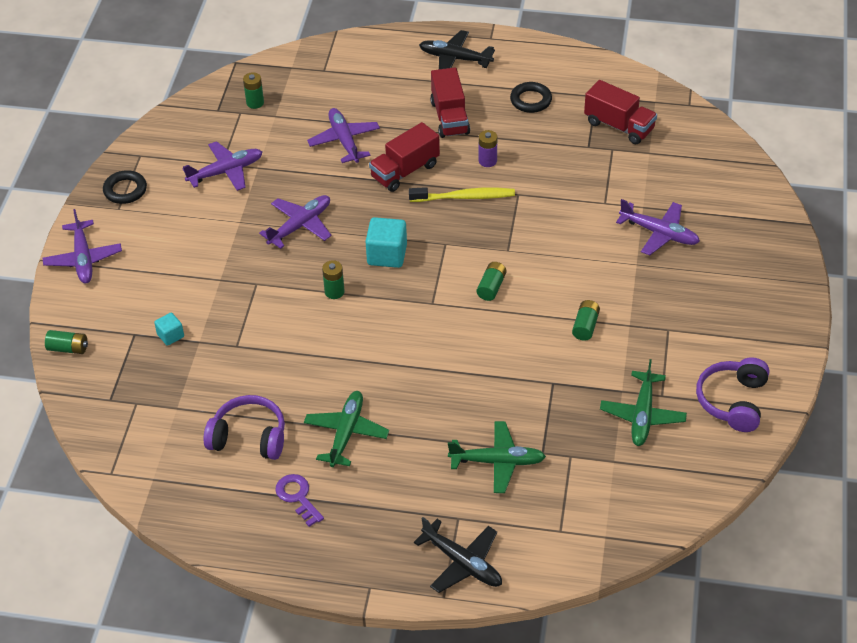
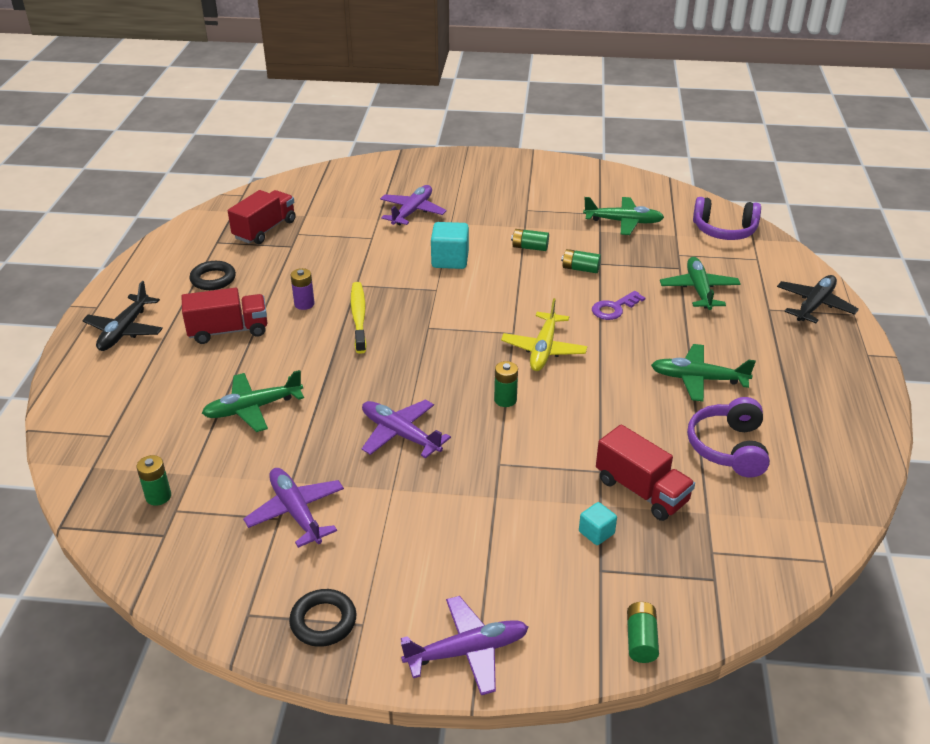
camera: 95 degrees left, 10 degrees down
purple key [275,474,324,527] -> purple key moved to [592,291,645,320]
purple plane [307,108,380,163] -> green plane [202,370,304,432]
turquoise cube [365,217,407,268] -> turquoise cube moved to [431,222,469,269]
red truck [369,122,440,192] -> red truck moved to [596,424,695,521]
green battery [477,262,507,301] -> green battery moved to [561,249,601,273]
purple headphones [696,357,769,432] -> purple headphones moved to [693,197,761,240]
none -> yellow plane [501,298,587,371]

